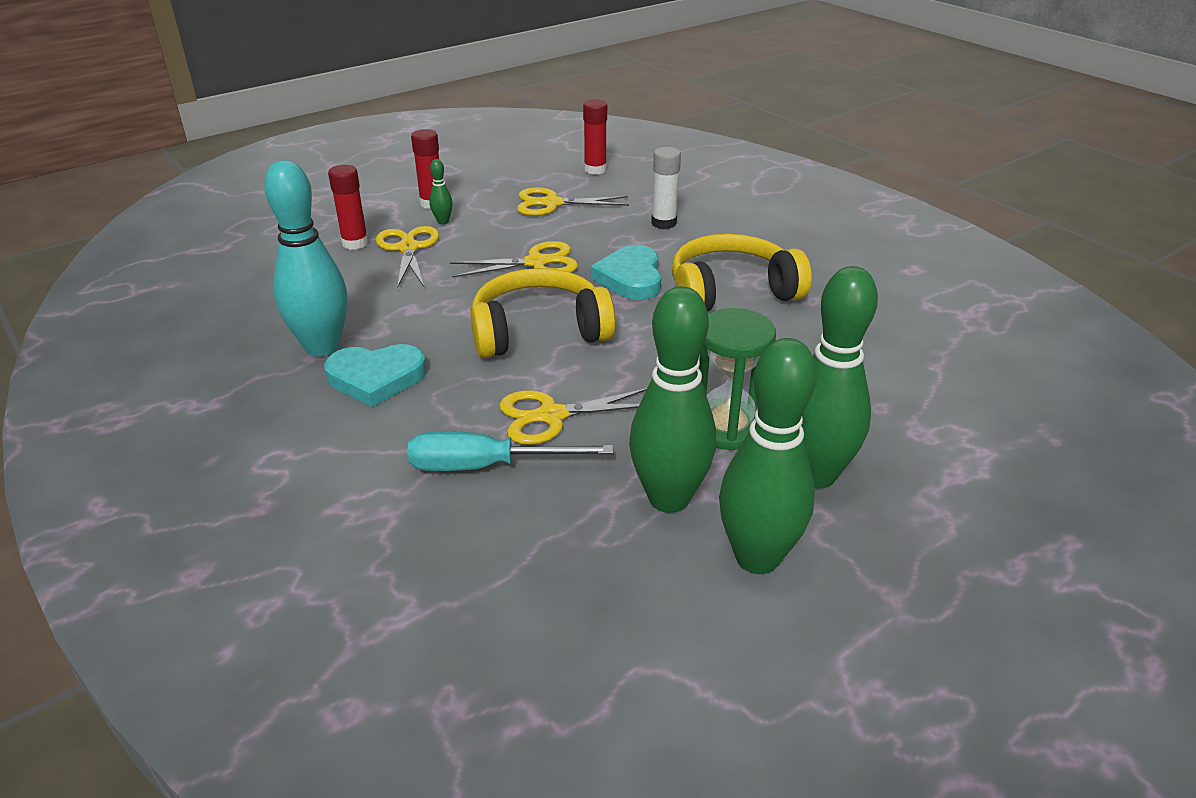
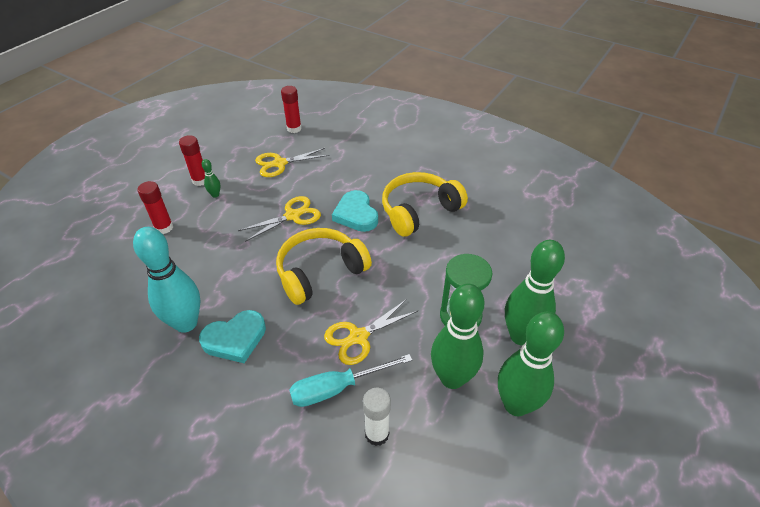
camera: 20 degrees left, 10 degrees up
yellow scissors [376,226,439,288] -> none
white glue stick [651,147,681,229] -> white glue stick moved to [363,388,391,446]

